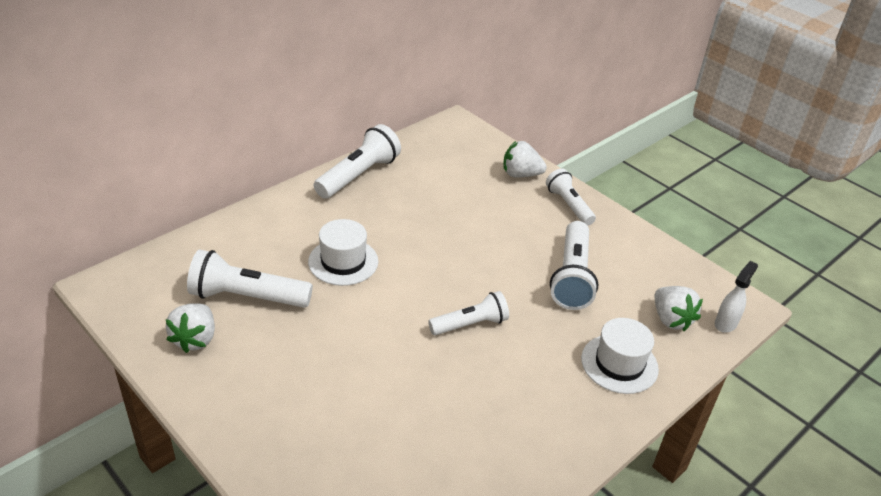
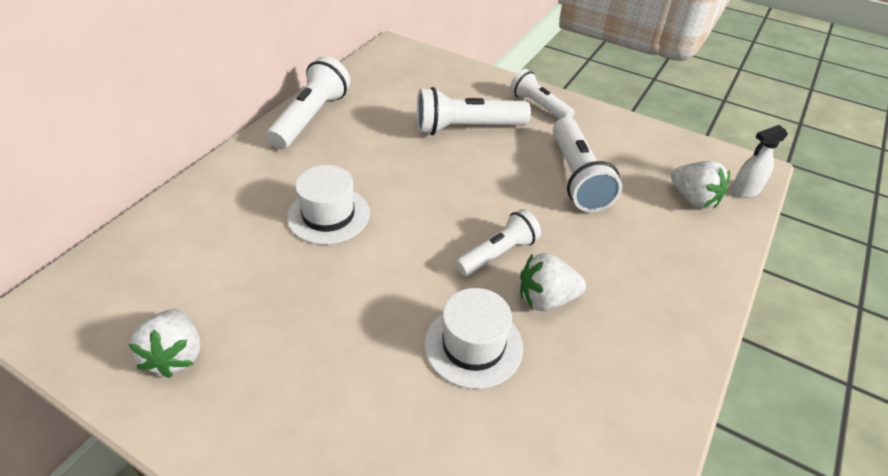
camera: 15 degrees left, 5 degrees up
white flashlight [187,249,313,308] -> white flashlight moved to [417,87,531,135]
white strawberry [503,141,547,178] -> white strawberry moved to [520,253,586,311]
white hat [581,318,659,394] -> white hat moved to [425,288,523,389]
white spray bottle [715,261,758,333] -> white spray bottle turned 135 degrees counterclockwise [731,125,788,198]

